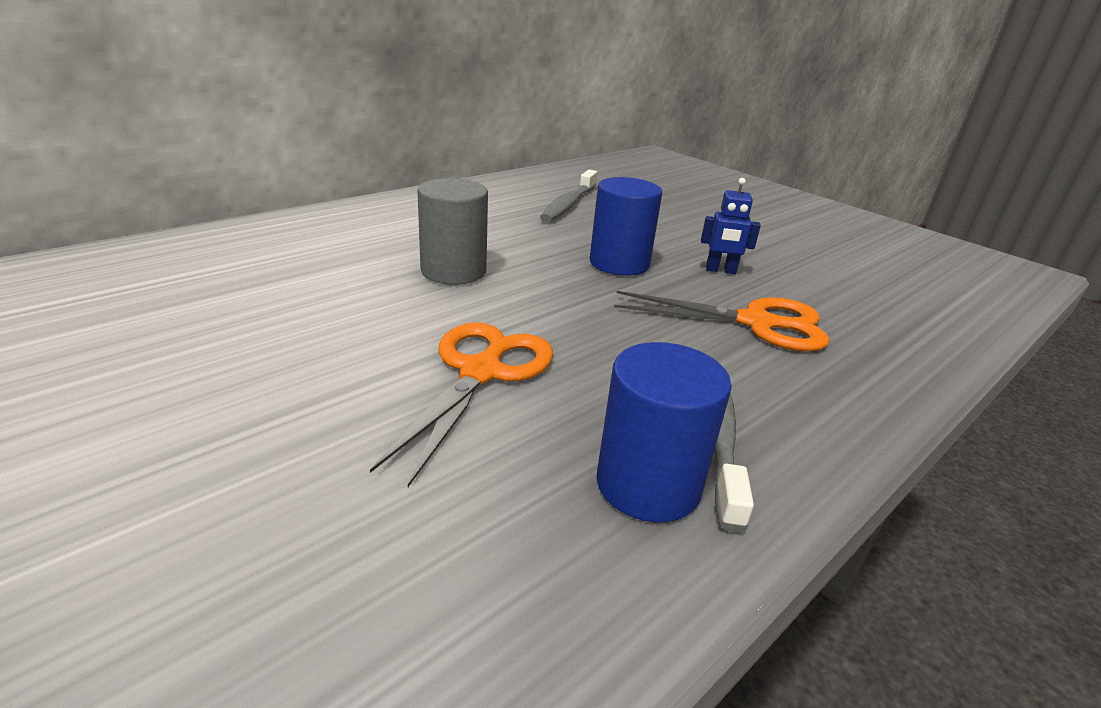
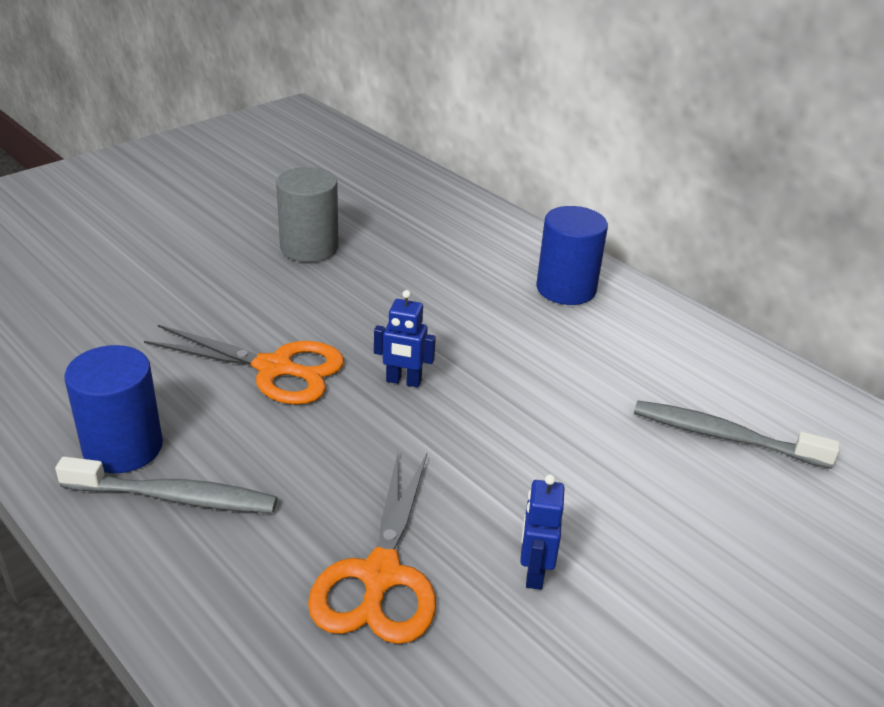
camera: 90 degrees right, 5 degrees up
grey cylinder [417,178,488,285] -> grey cylinder moved to [276,167,339,262]
blue cylinder [590,177,662,276] -> blue cylinder moved to [536,206,608,305]
none -> blue robot [374,290,436,388]

